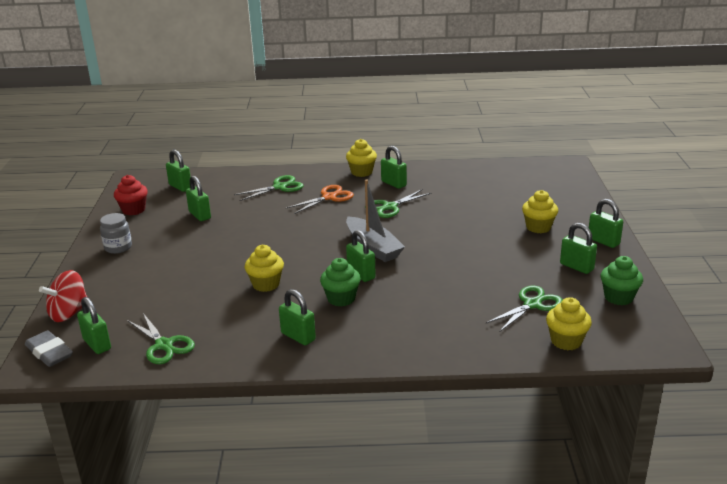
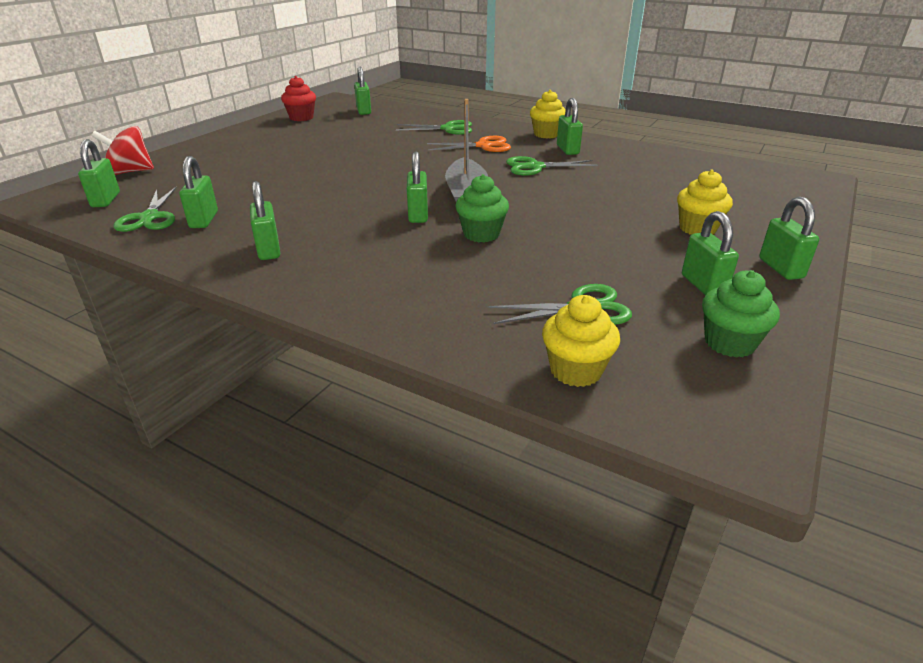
camera: 30 degrees right, 5 degrees up
grey eraser [25,330,73,367] -> none
grey jar [100,213,132,254] -> none
green padlock [186,176,211,221] -> green padlock moved to [179,156,218,228]
yellow cupcake [245,245,284,292] -> none
green cupcake [320,258,361,307] -> green cupcake moved to [455,174,509,243]

